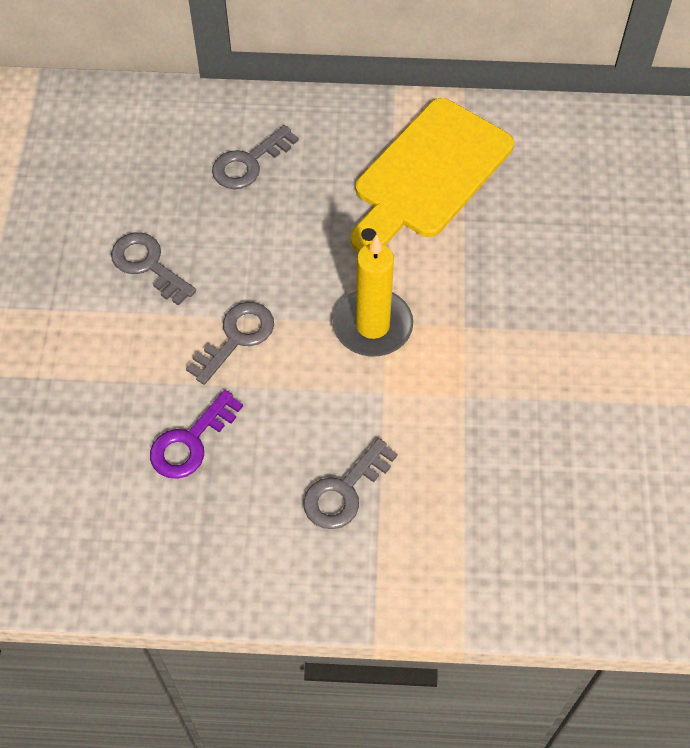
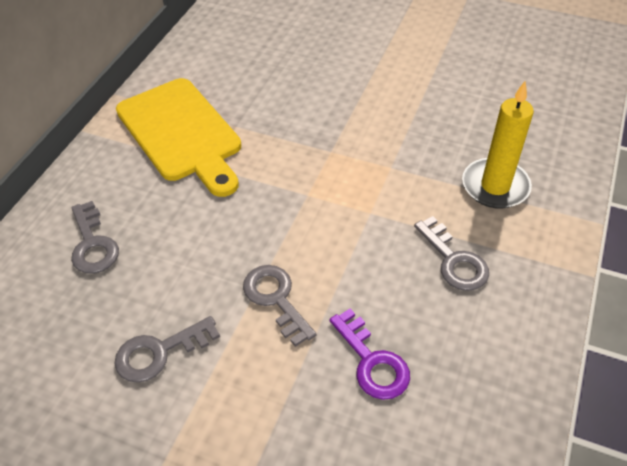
camera: 70 degrees left, 10 degrees down
yellow candle [333,234,413,357] -> yellow candle moved to [462,81,534,209]

